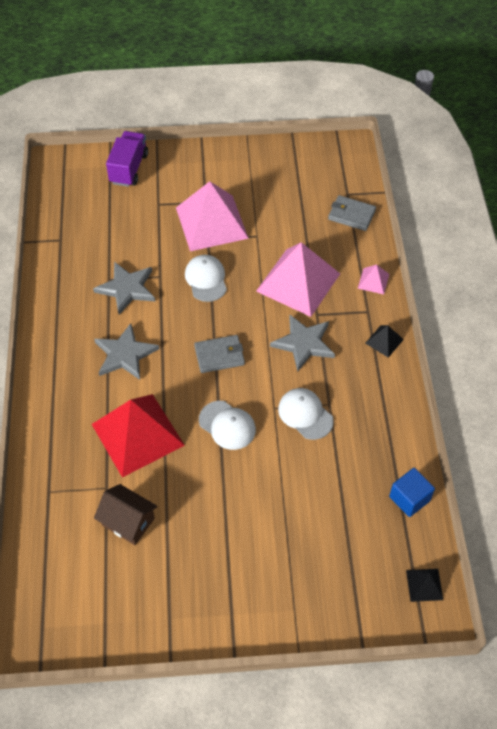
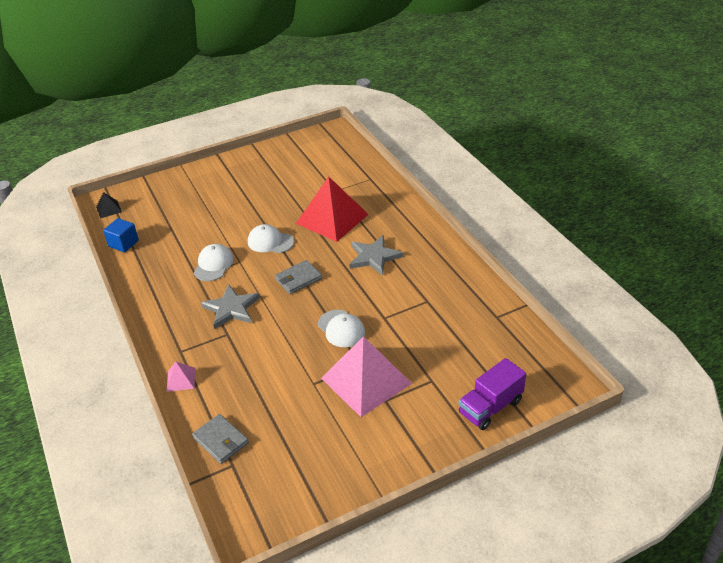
camera: 160 degrees right, 15 degrees down
grey star [93,262,155,315] -> none
brown house [94,484,158,545] -> none
purple truck [106,131,148,187] -> purple truck turned 60 degrees clockwise [459,358,526,430]
pink pyramid [256,242,340,317] -> none
white cap [278,388,334,440] -> white cap turned 105 degrees counterclockwise [194,244,234,281]
grey wallet [328,195,376,231] -> grey wallet turned 45 degrees clockwise [192,414,249,464]
black pyramid [365,325,404,358] -> none

